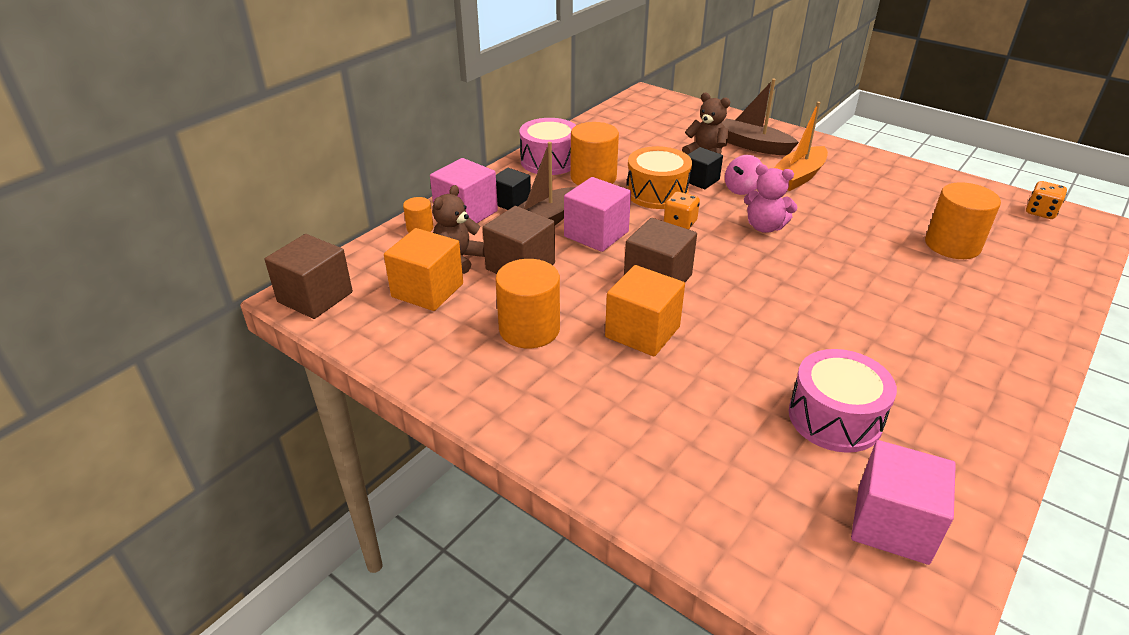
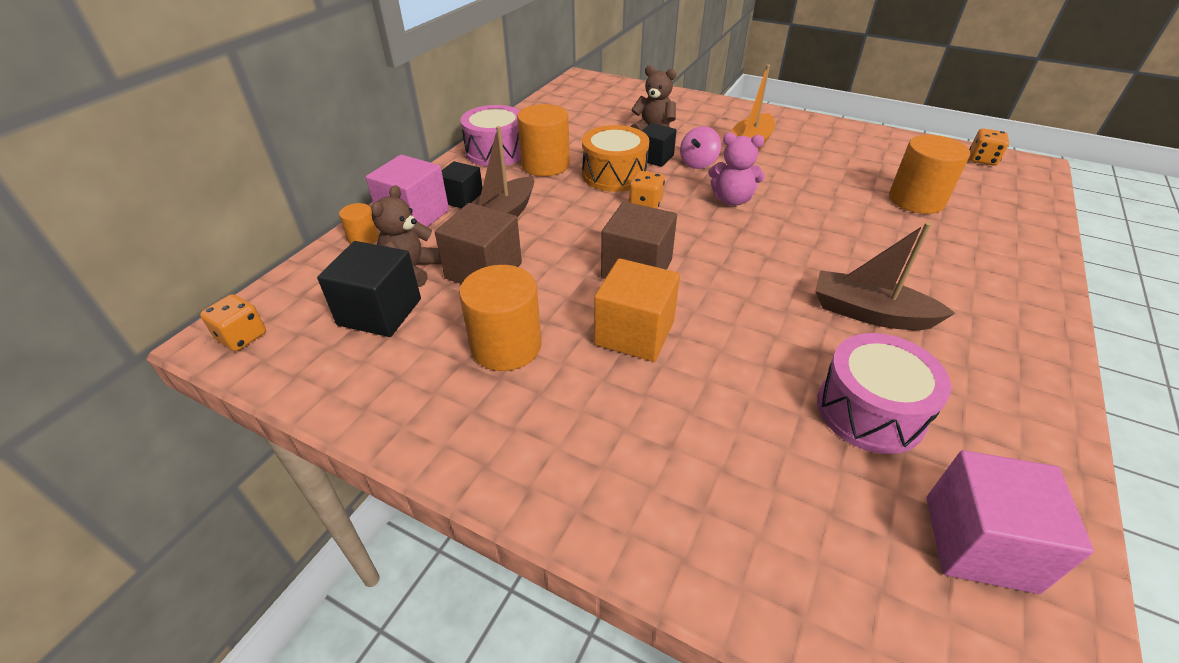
camera: 10 degrees left, 5 degrees up
brown cube [265,234,353,319] -> orange dice [200,294,266,351]
orange cube [384,228,463,311] -> black cube [317,241,421,337]
pink cube [564,177,631,252] -> none
brown boat [722,79,799,155] -> brown boat moved to [815,222,955,330]

